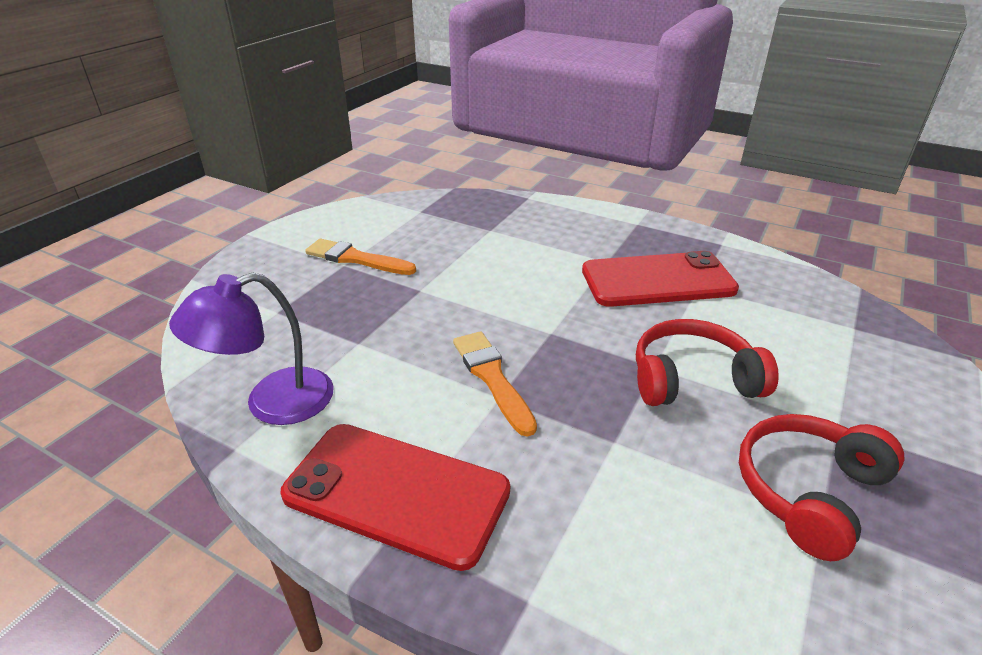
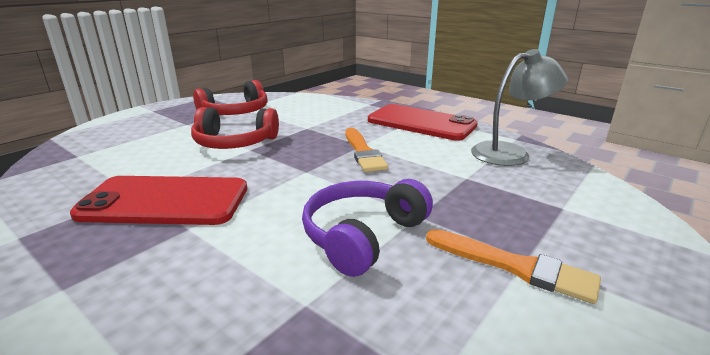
camera: 170 degrees left, 10 degrees down
purple lamp [169,273,334,425] -> grey lamp [471,49,568,166]
none -> purple headphones [302,179,433,277]

